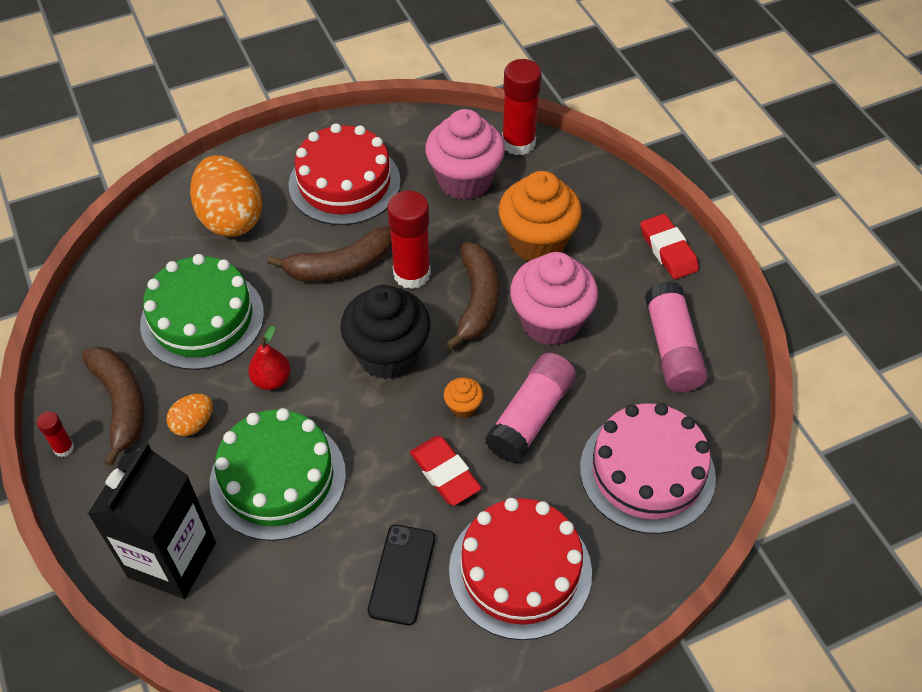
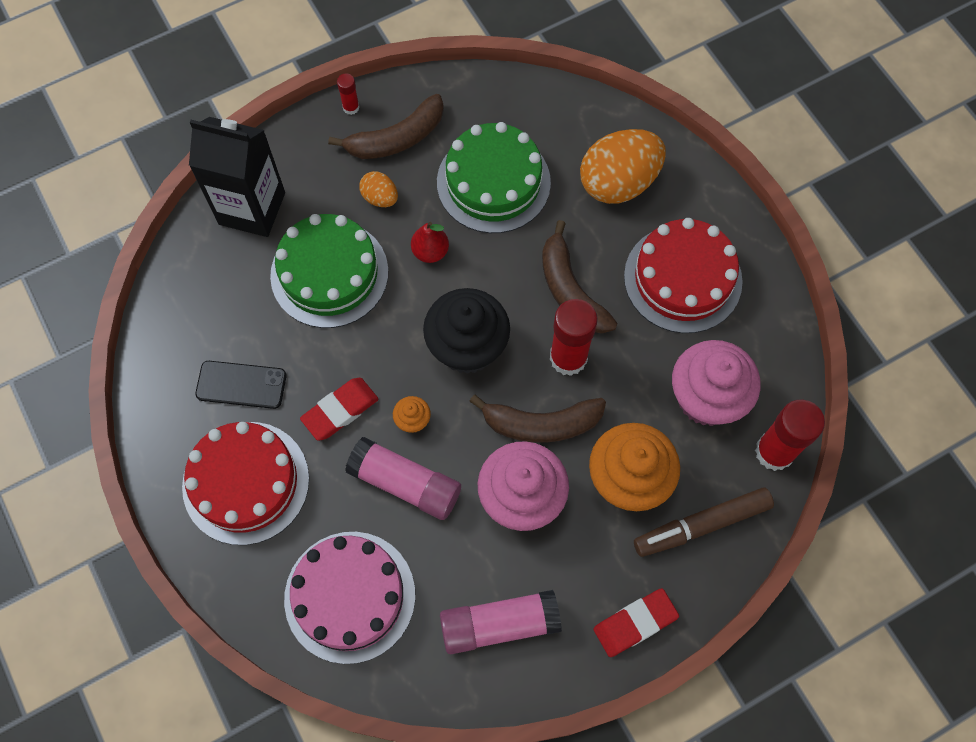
camera: 85 degrees right, 15 degrees up
none -> brown marker [634,487,774,557]

